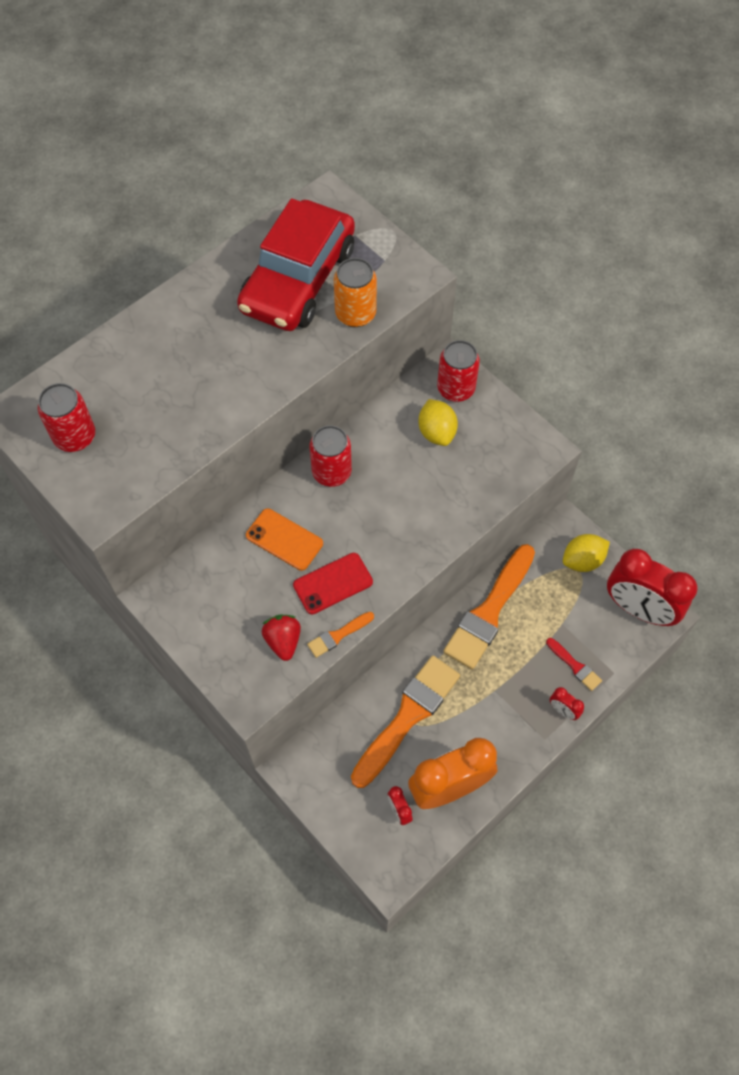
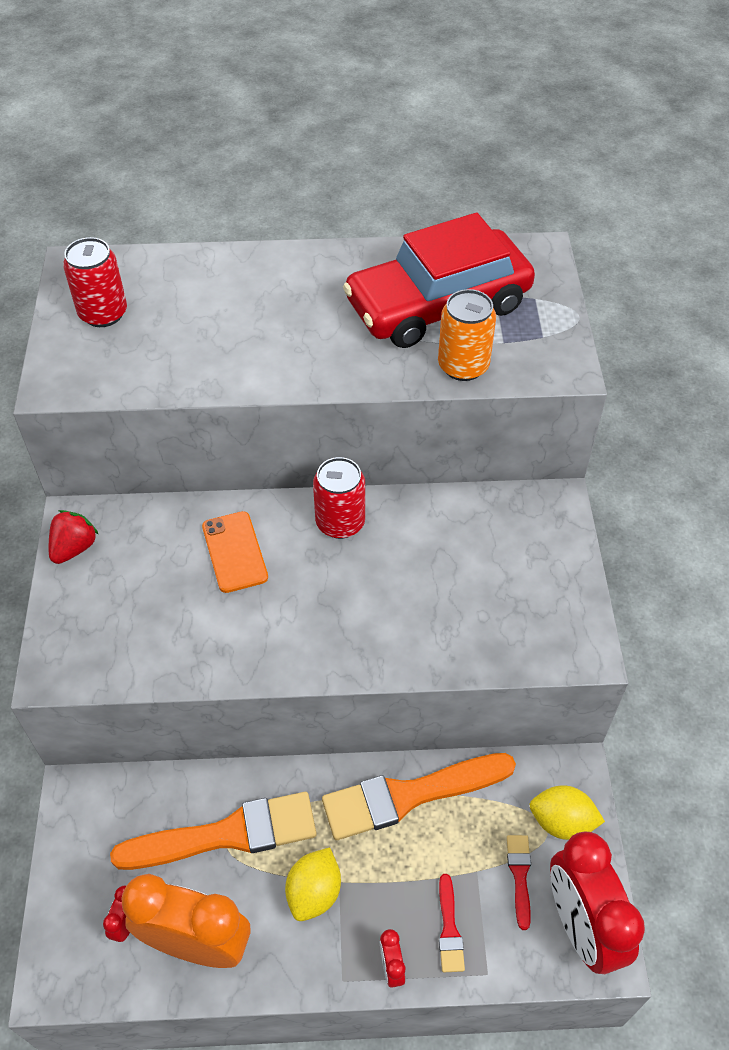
camera: 40 degrees right, 10 degrees down
red strawberry [262,615,301,661] -> red strawberry moved to [49,510,98,564]
red phone [293,553,373,615] -> none
orange brush [307,612,374,658] -> none
yellow lemon [418,399,458,446] -> yellow lemon moved to [285,847,341,921]
red can [437,340,480,402] -> none
none -> red brush [507,835,531,930]

